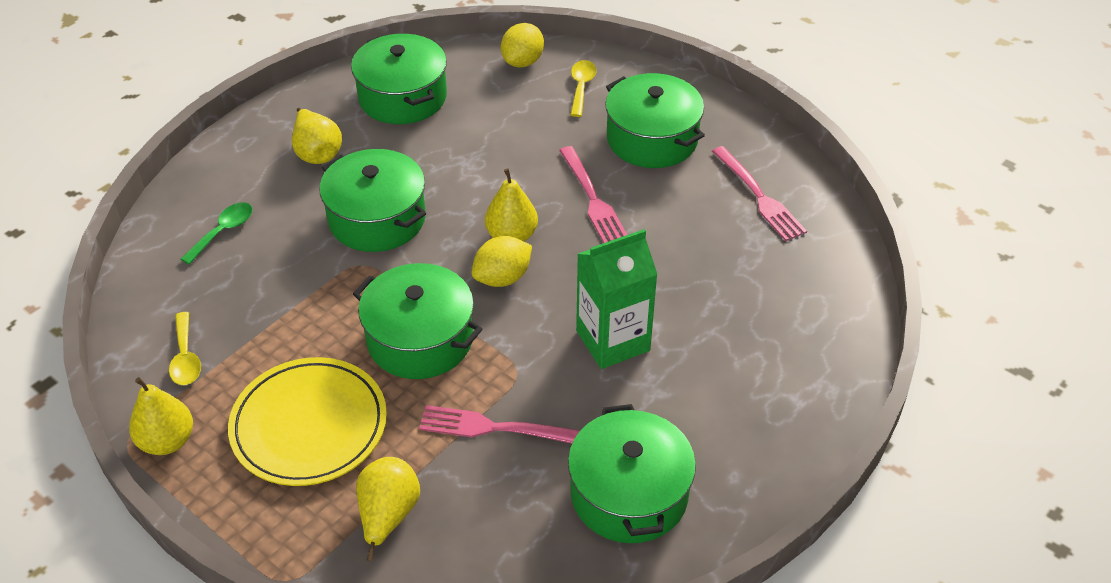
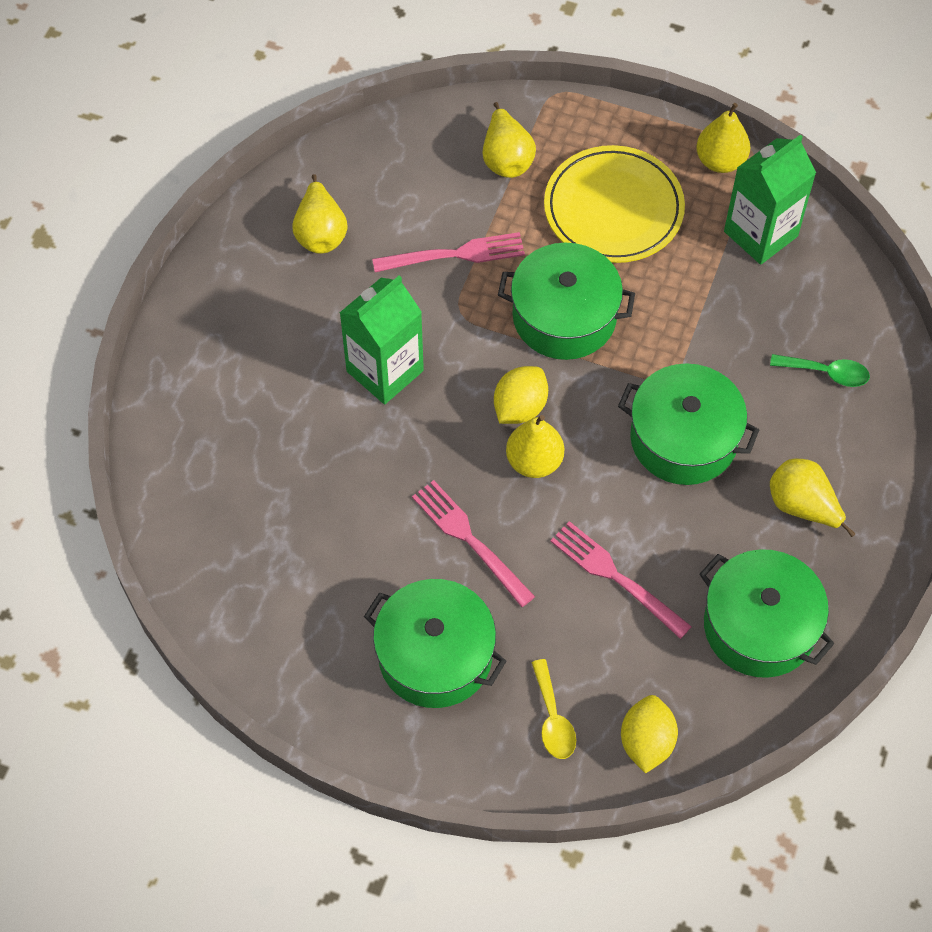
camera: 160 degrees right, 15 degrees up
yellow spoon [169,312,201,385] -> green carton [724,134,816,265]
green spoon [181,202,253,265] -> green spoon turned 90 degrees counterclockwise [770,354,870,387]
green pot [568,404,696,543] -> yellow pear [293,174,348,254]
pink fork [712,146,807,241] -> pink fork moved to [550,521,692,639]

